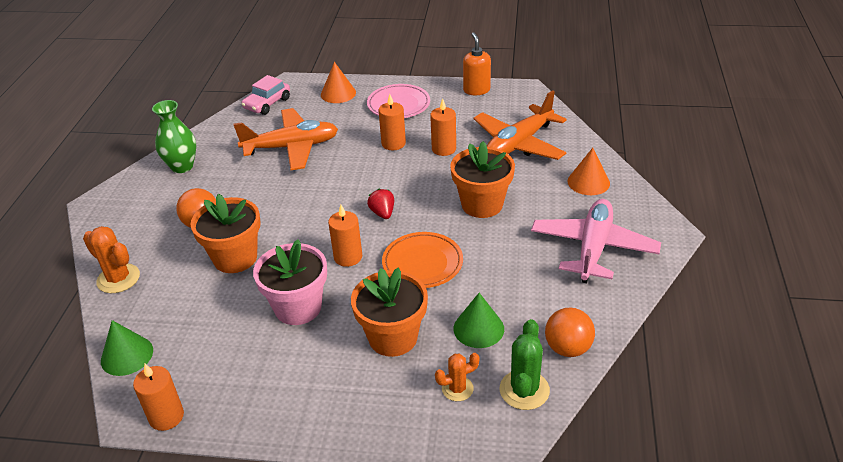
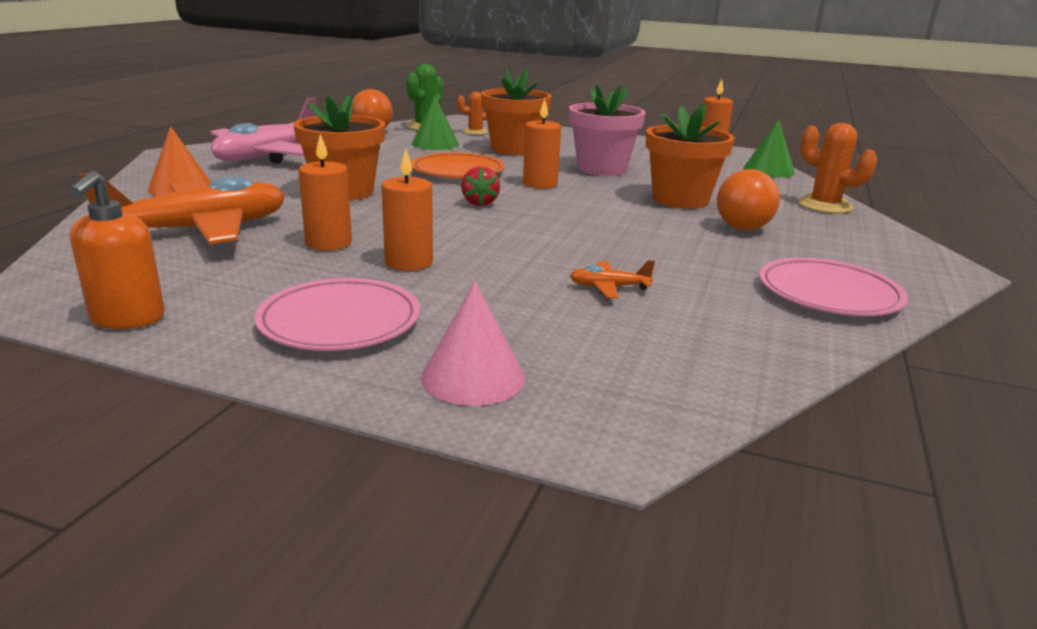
camera: 170 degrees left, 15 degrees down
green vase [152,100,196,173] -> pink plate [759,258,908,316]
orange plane [234,108,338,170] -> orange plane [570,260,655,298], size x0.40
pink car [241,75,290,115] -> none
orange cone [321,62,356,103] -> pink cone [421,281,525,406]

